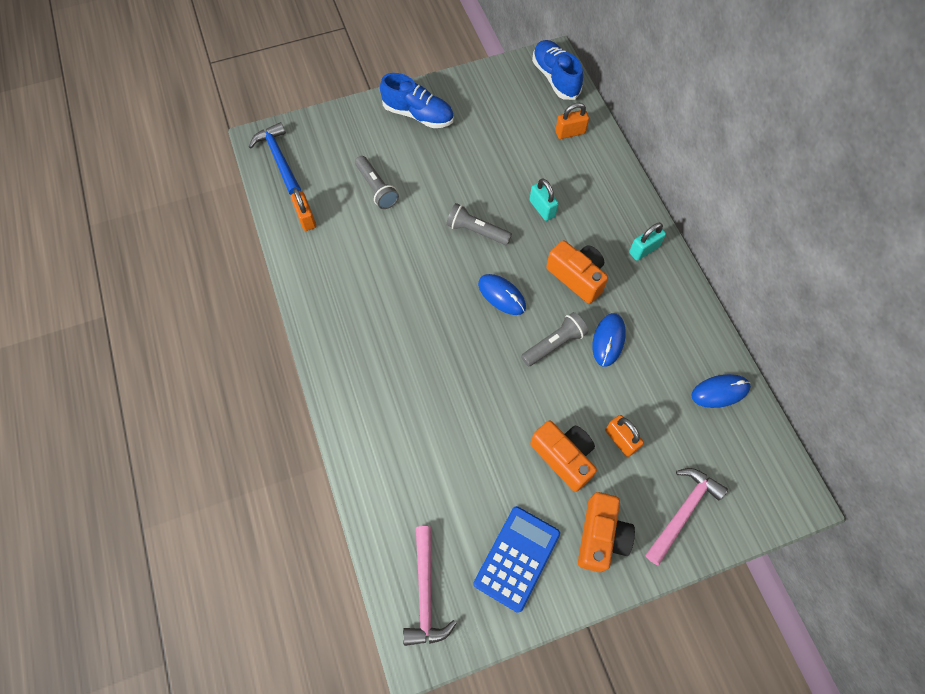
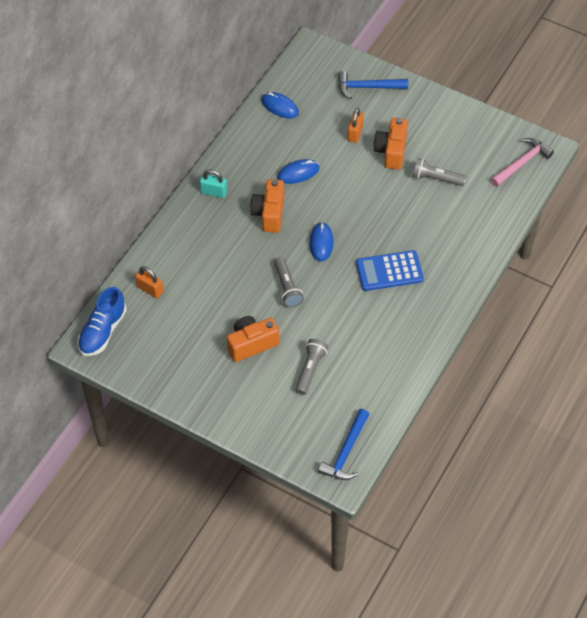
camera: 130 degrees left, 10 degrees down
orange padlock [291,188,316,231] -> none
blue shoe [380,73,454,128] -> none
blue calculator [474,506,560,613] -> blue calculator moved to [356,250,424,291]
grey flashlight [521,312,588,367] -> grey flashlight moved to [413,158,466,186]
turquoise padlock [529,178,559,221] -> none
orange camera [578,492,635,572] -> orange camera moved to [227,316,279,362]
pink hammer [645,468,728,565] -> blue hammer [338,71,408,99]

